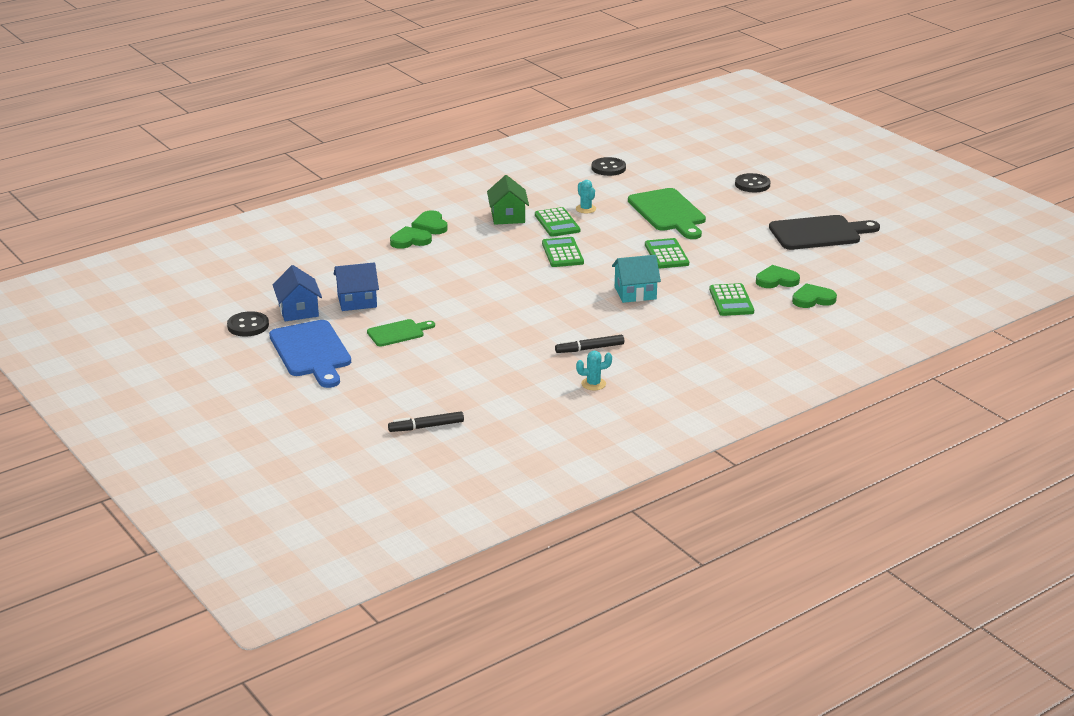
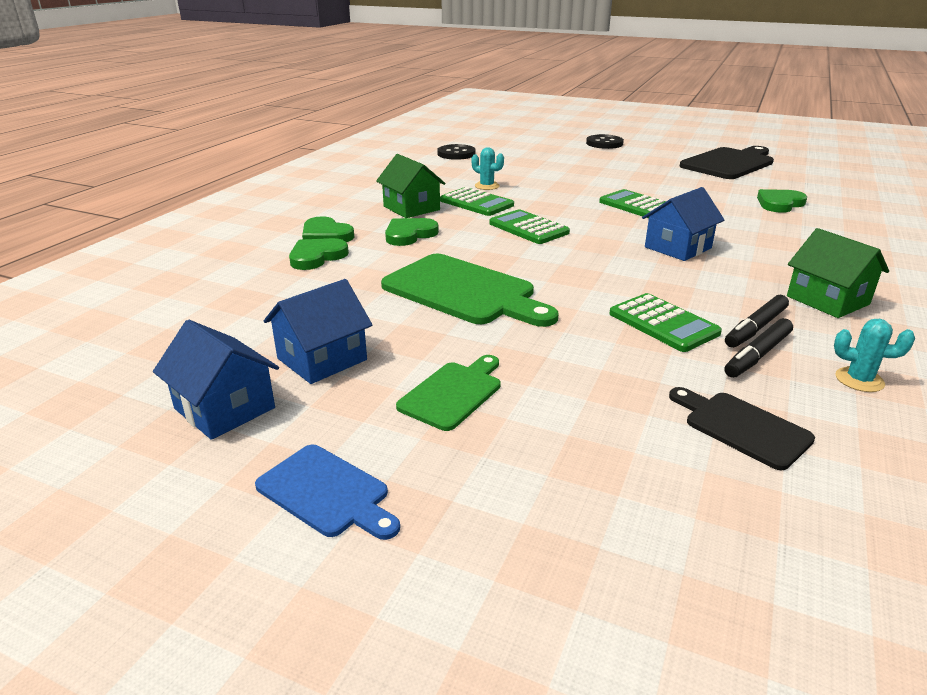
camera: 30 degrees left, 0 degrees up
black button [227,311,269,337] -> none
blue cutting board [269,320,351,388] -> blue cutting board [255,445,400,540], size x0.56
black marker [388,411,464,432] -> black marker moved to [724,318,793,378]
turquoise cactus [576,351,612,391] -> turquoise cactus turned 60 degrees clockwise [834,319,915,392]
turquoise house [612,255,661,303] -> blue house [642,187,724,261]
green cutting board [628,188,706,239] -> green cutting board moved to [381,254,558,327]
green calculator [709,283,754,316] -> green calculator moved to [609,293,722,352]
green heart [792,283,837,308] -> green heart moved to [385,218,439,246]
none -> black cutting board [669,387,815,470]
none -> green house [787,228,889,318]

